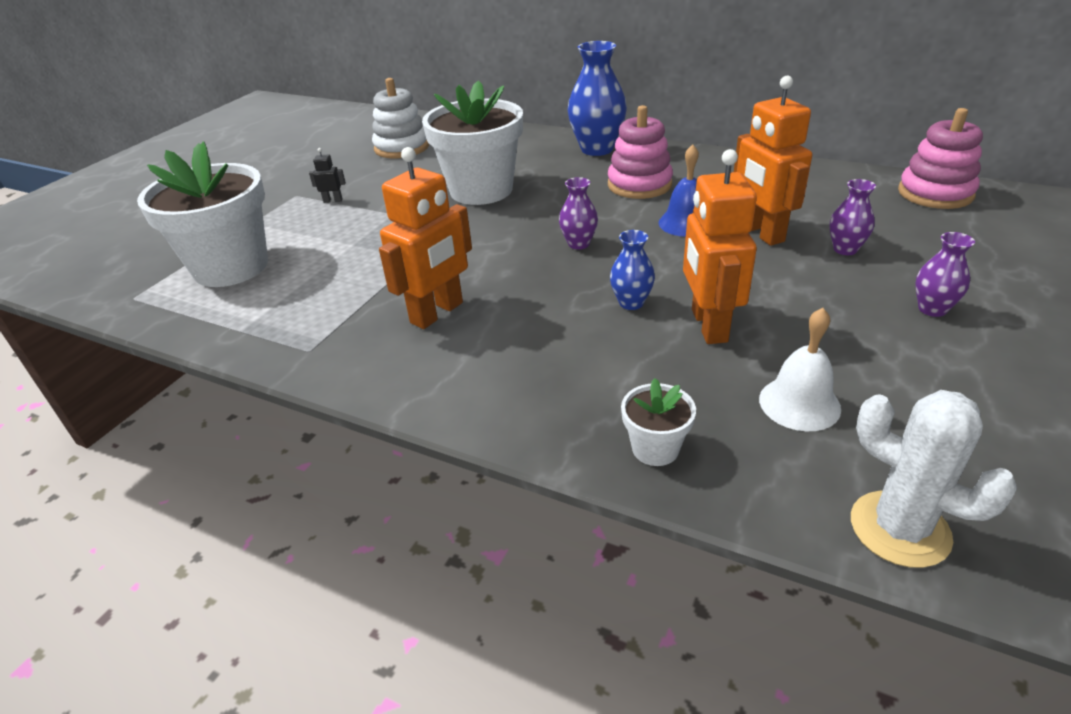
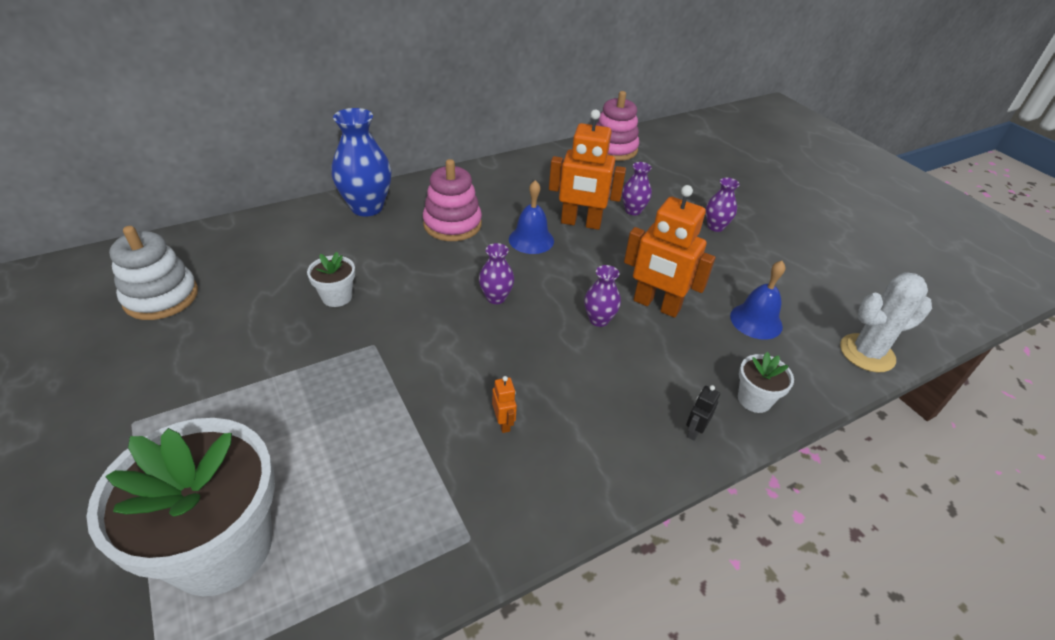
camera: 60 degrees left, 5 degrees up
black robot [309,148,346,203] -> black robot moved to [686,385,720,441]
orange robot [379,147,472,329] -> orange robot [492,376,517,433], size x0.42
white flower pot [422,81,523,205] -> white flower pot [307,252,355,307], size x0.44
blue vase [610,230,655,310] -> purple vase [584,265,621,327]
white bell [759,308,841,431] -> blue bell [730,261,786,340]

